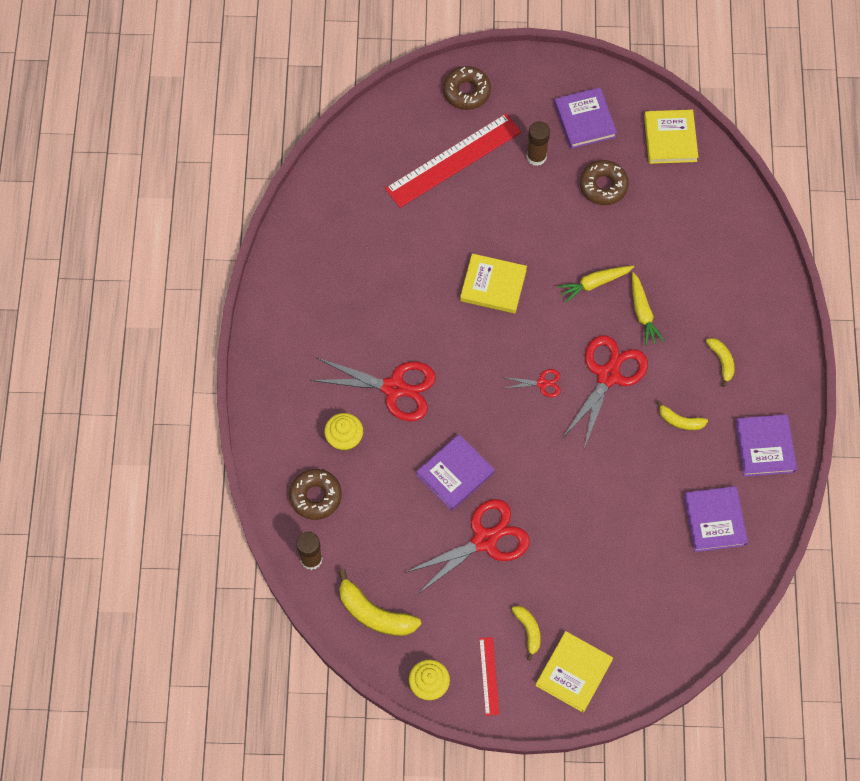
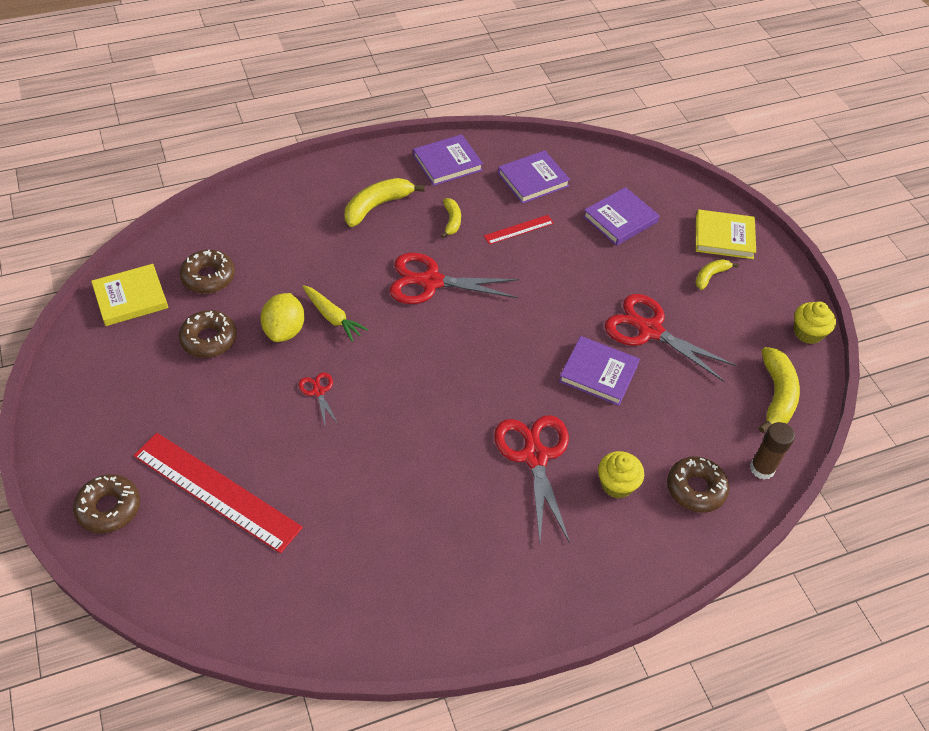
camera: 115 degrees left, 15 degrees down
yellow book [460,254,527,314] -> none
red ruler [479,637,500,716] -> red ruler moved to [484,215,554,245]
red scissors [503,369,561,397] -> red scissors moved to [299,372,338,425]
brown glue stick [526,121,550,166] -> none
purple book [554,88,617,149] -> purple book moved to [583,187,659,246]
yellow carrot [632,272,664,346] -> none
yellow banana [706,338,735,387] -> yellow banana [345,178,425,227], size x1.75
none -> brown donut [180,250,235,294]
none -> yellow lemon [260,293,305,342]

